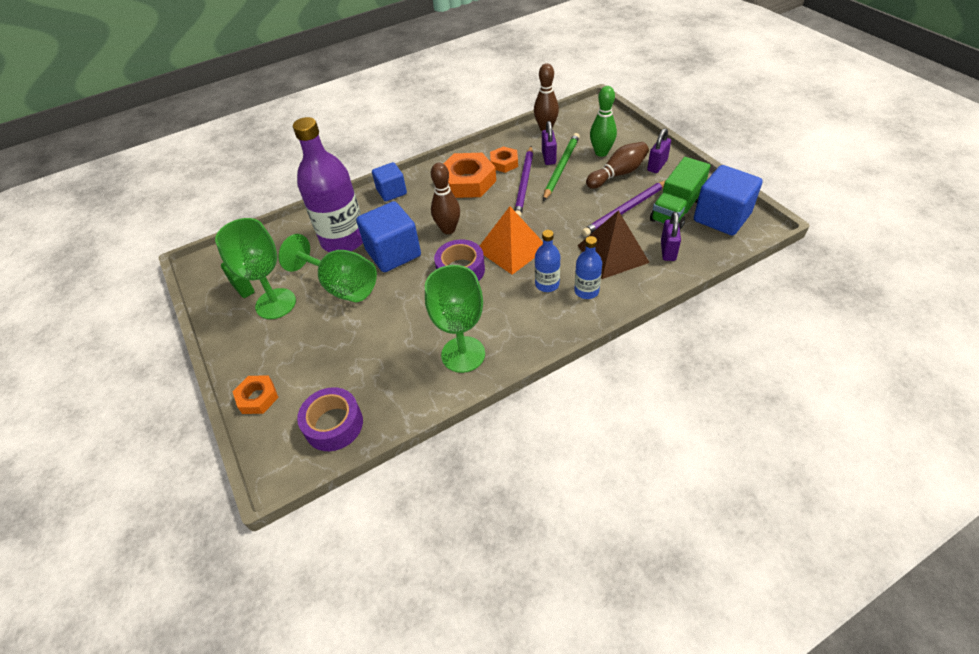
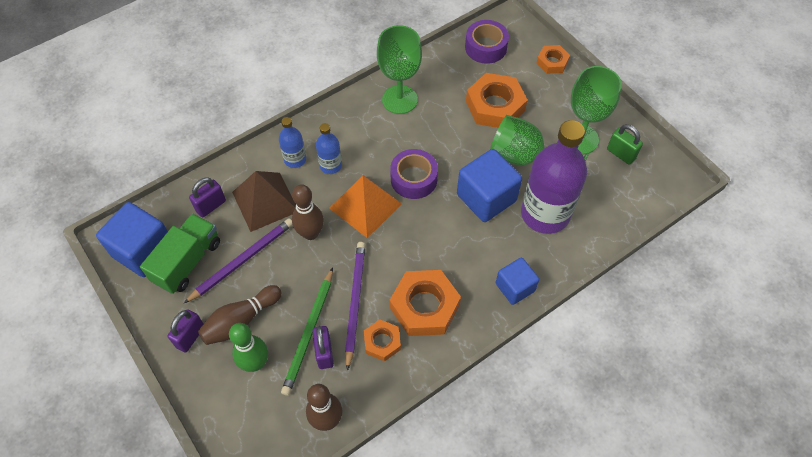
camera: 170 degrees right, 10 degrees up
brown bowling pin [431,163,460,234] -> brown bowling pin moved to [292,184,324,240]
purple padlock [661,212,681,261] -> purple padlock turned 45 degrees clockwise [189,177,226,217]
none -> orange nut [466,73,527,128]

